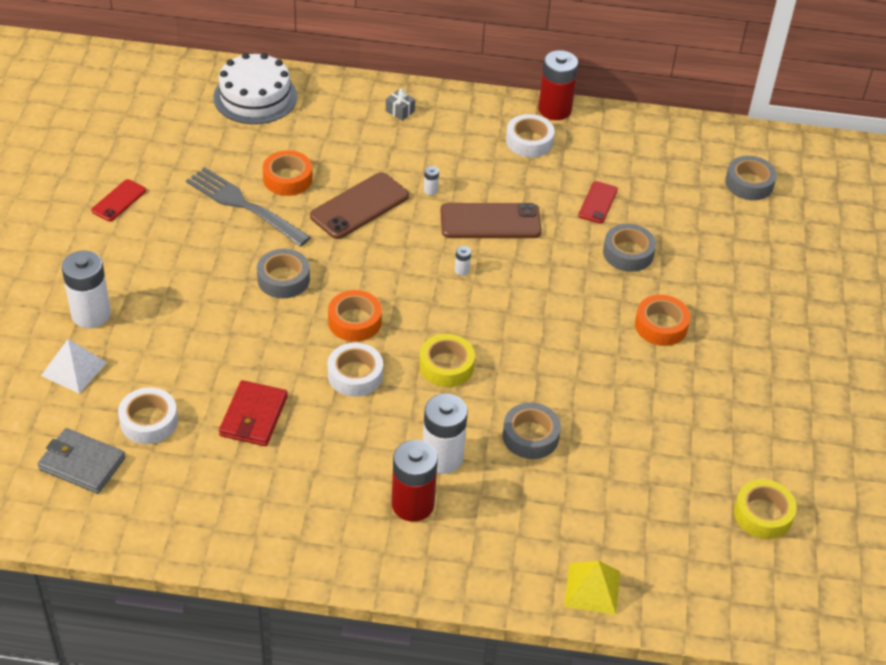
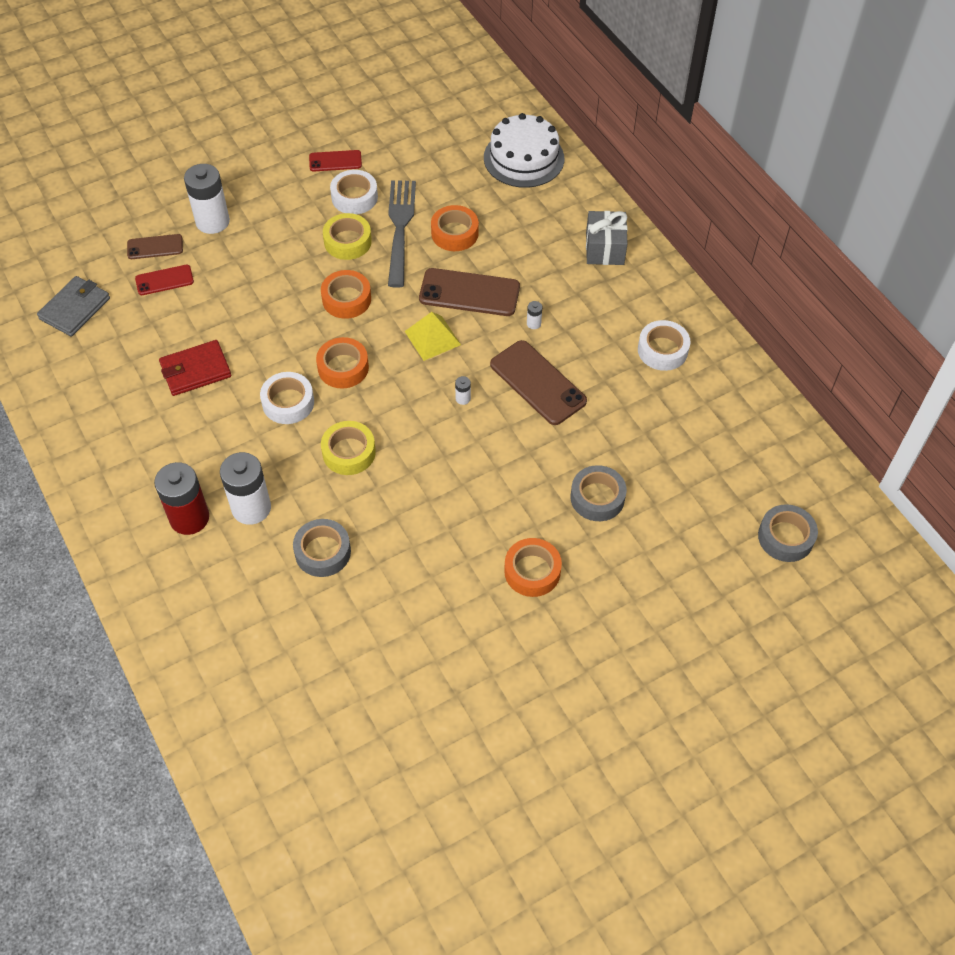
camera: 55 degrees right, 10 degrees up
grey wallet [38,428,125,494] -> grey wallet turned 45 degrees clockwise [37,276,110,336]
white pyramid [41,339,107,393] -> brown phone [127,234,183,259]
white tape [118,387,178,444] -> white tape moved to [330,170,378,214]
grey tape [257,249,310,298] -> orange tape [321,270,371,319]
grey gift [386,89,415,121] -> grey gift [586,211,628,265], size x1.88
red battery [538,50,578,120] -> none
yellow pyramid [564,561,620,615] -> yellow pyramid moved to [404,312,461,361]
red phone [578,181,618,223] -> red phone moved to [135,265,194,295]
yellow tape [734,479,797,539] -> yellow tape moved to [323,213,372,260]

